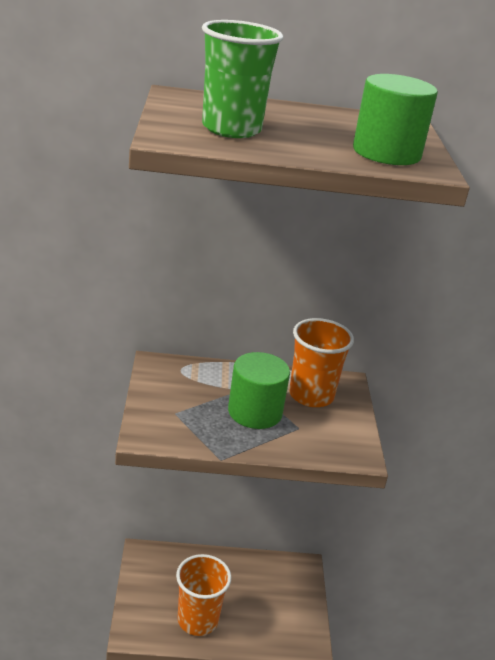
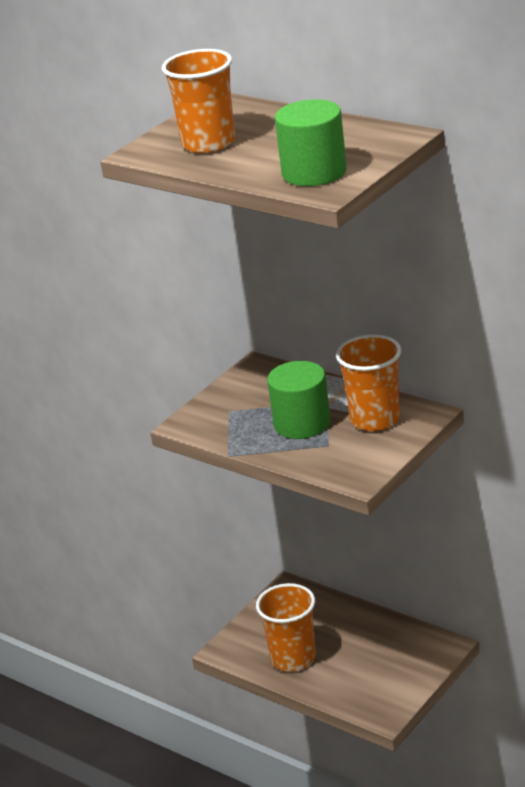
camera: 45 degrees right, 0 degrees up
green cup [202,20,283,138] -> orange cup [162,49,235,153]

